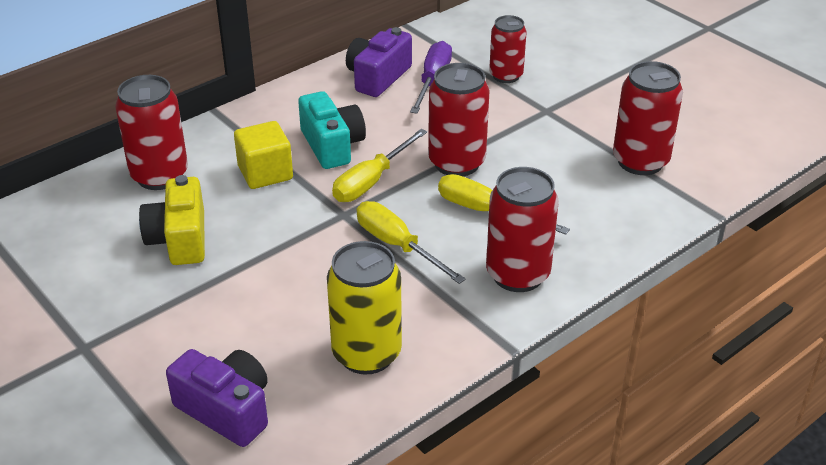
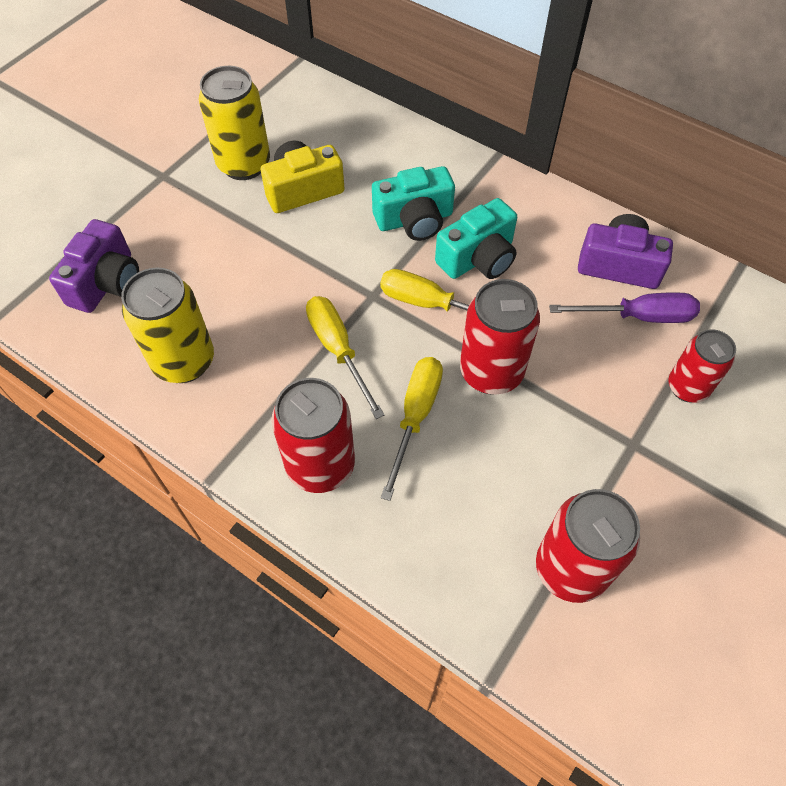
camera: 75 degrees right, 20 degrees up
red can [115,75,188,190] -> none
yellow cube [234,121,293,189] -> turquoise camera [372,166,455,241]
yellow screwdriver [356,201,466,284] -> yellow screwdriver turned 60 degrees counterclockwise [306,296,384,419]
none -> yellow can [199,66,270,180]

